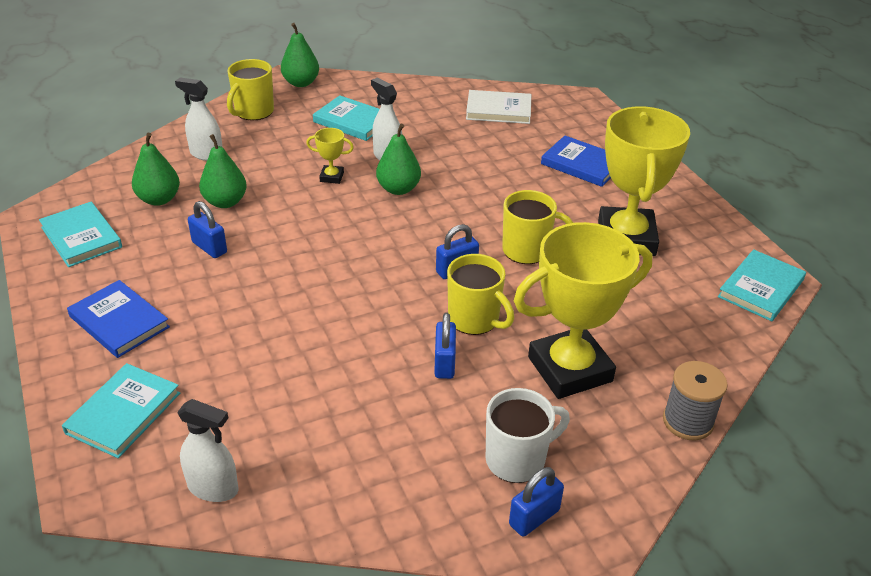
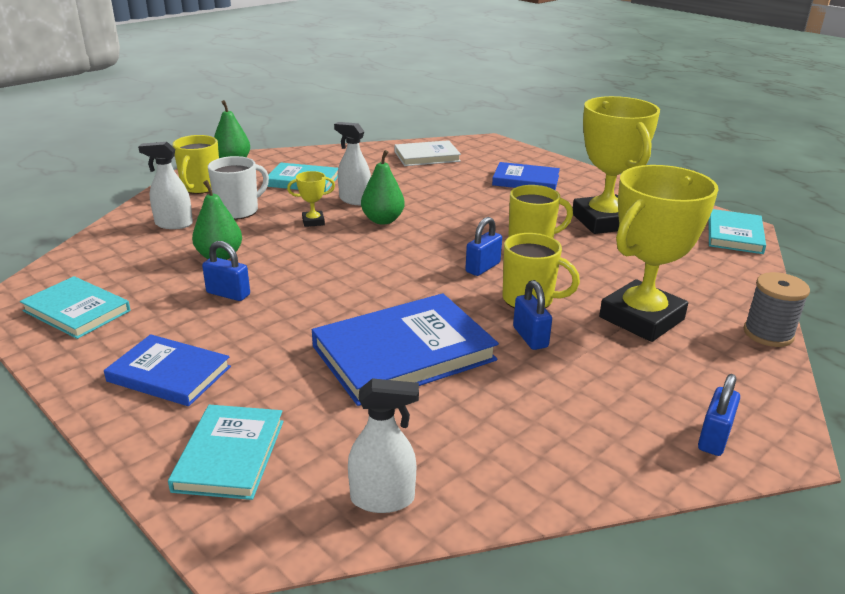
camera: 20 degrees left, 10 degrees down
green pear [132,133,180,206] -> none
white mug [486,388,570,483] -> white mug moved to [208,156,269,220]
none -> blue book [312,293,499,406]

